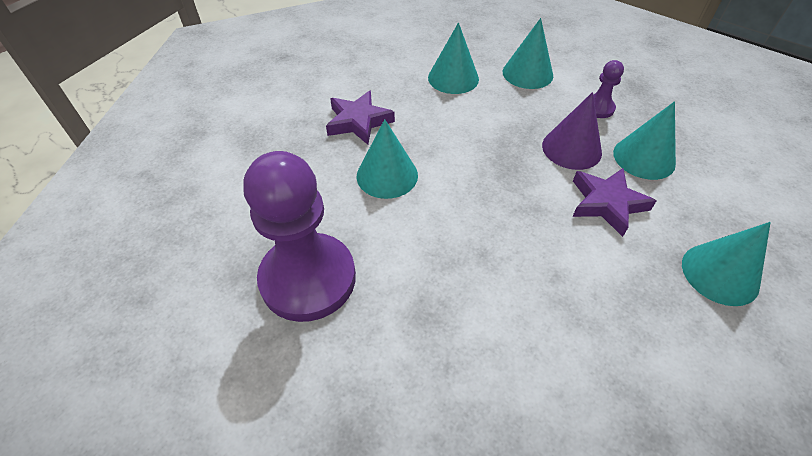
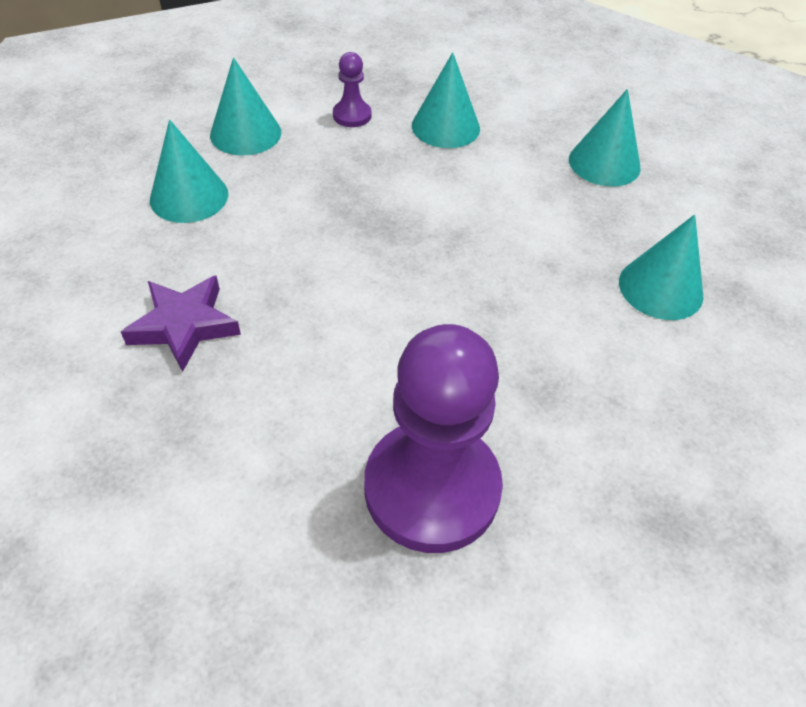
camera: 65 degrees left, 0 degrees up
turquoise cone [357,119,418,199] -> turquoise cone moved to [619,215,703,320]
purple cone [542,92,602,170] -> none
purple star [572,168,656,237] -> none

